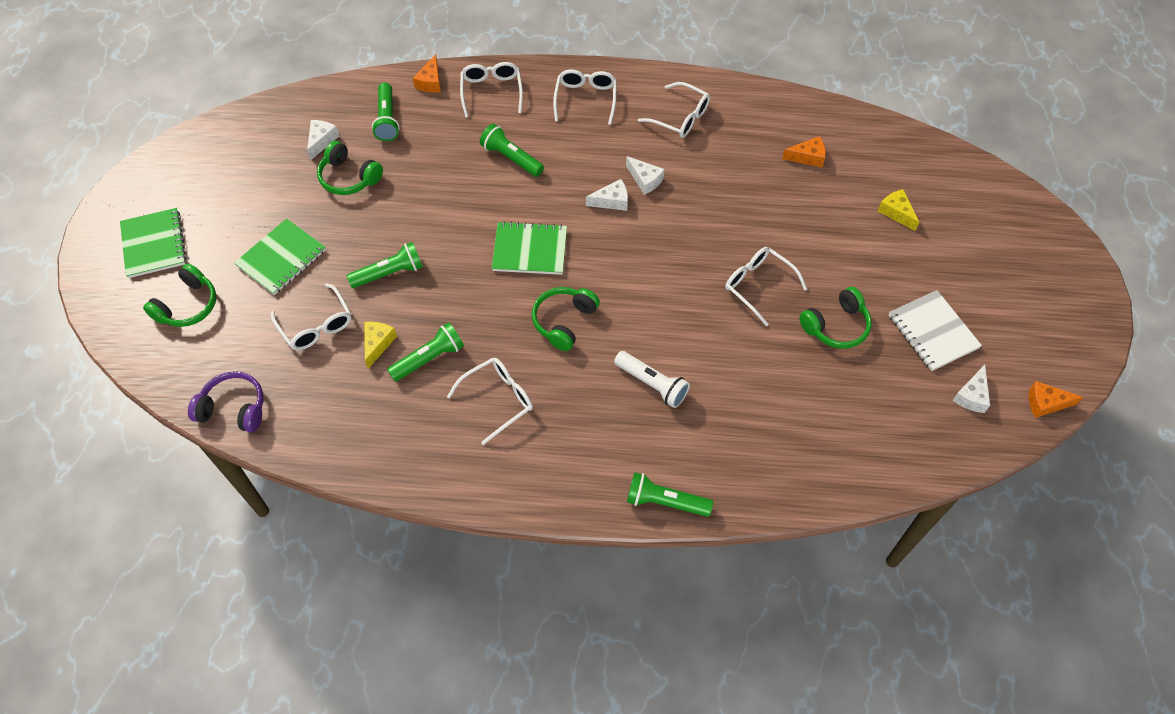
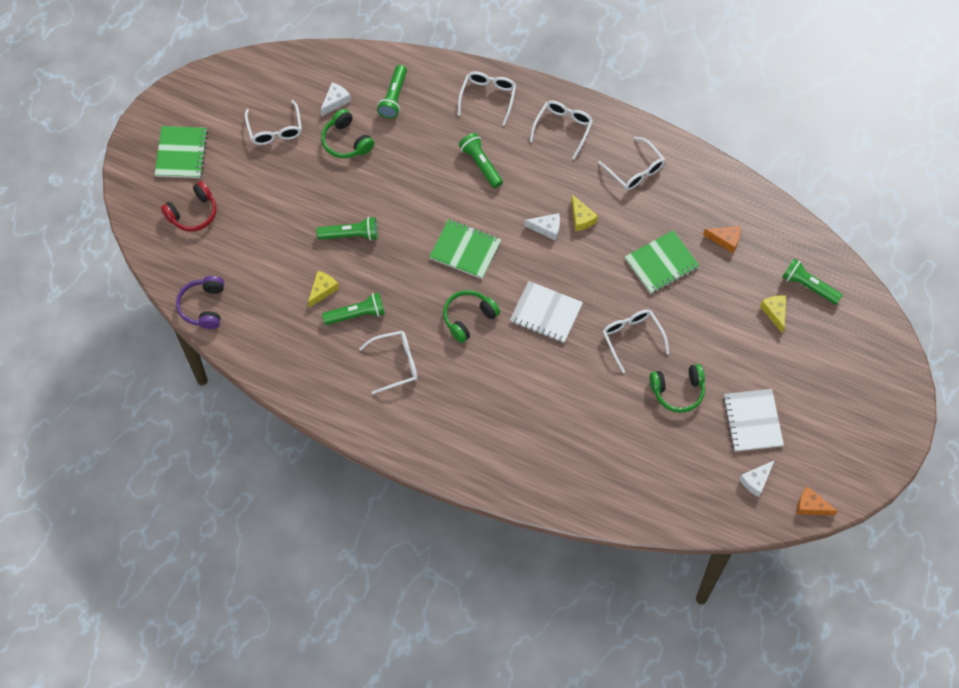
camera: 20 degrees right, 5 degrees up
green headphones [143,263,216,327] -> red headphones [161,181,217,231]
purple headphones [188,371,264,432] -> purple headphones turned 120 degrees counterclockwise [176,276,224,329]
green notebook [234,219,326,295] -> green notebook moved to [625,230,700,294]
white glasses [271,283,352,350] -> white glasses moved to [245,100,302,145]
orange cheese [413,54,441,92] -> none
white flashlight [614,351,690,408] -> none
white cheese [626,156,665,195] -> yellow cheese [571,195,598,231]
green flashlight [627,472,713,517] -> green flashlight moved to [782,258,843,305]
none -> white notebook [510,281,583,343]

